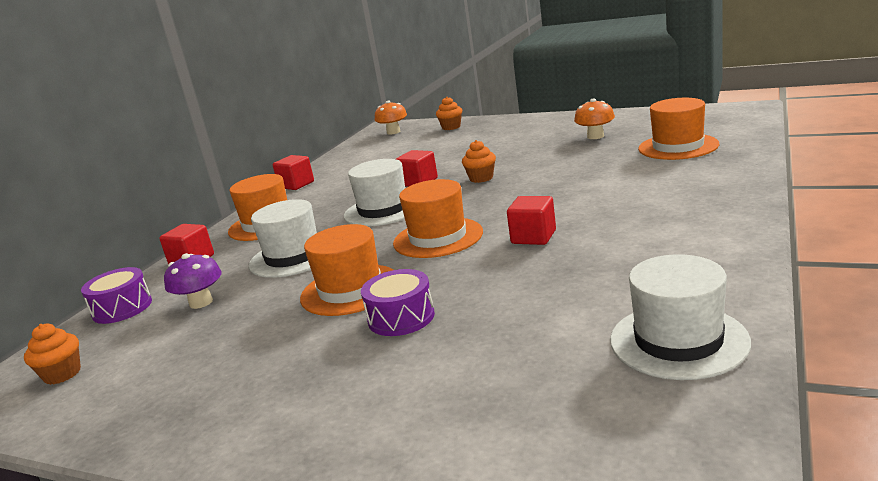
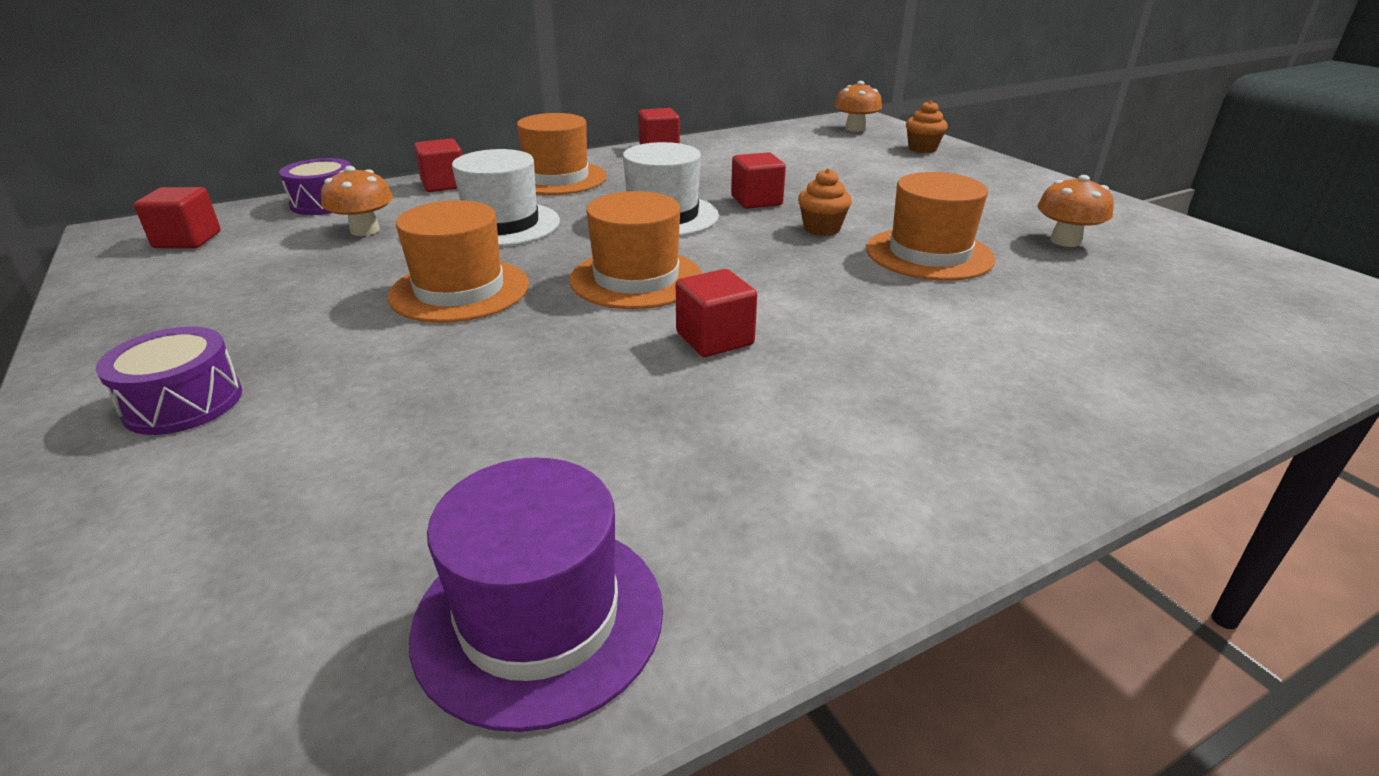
camera: 35 degrees right, 10 degrees up
orange cupcake [24,323,81,385] -> red cube [134,187,221,248]
purple mushroom [164,253,222,309] -> orange mushroom [321,166,393,236]
purple drum [361,269,435,336] -> purple drum moved to [96,327,242,435]
white hat [610,254,751,380] -> purple hat [409,458,663,732]
orange hat [638,98,719,160] -> orange hat moved to [866,172,996,281]

